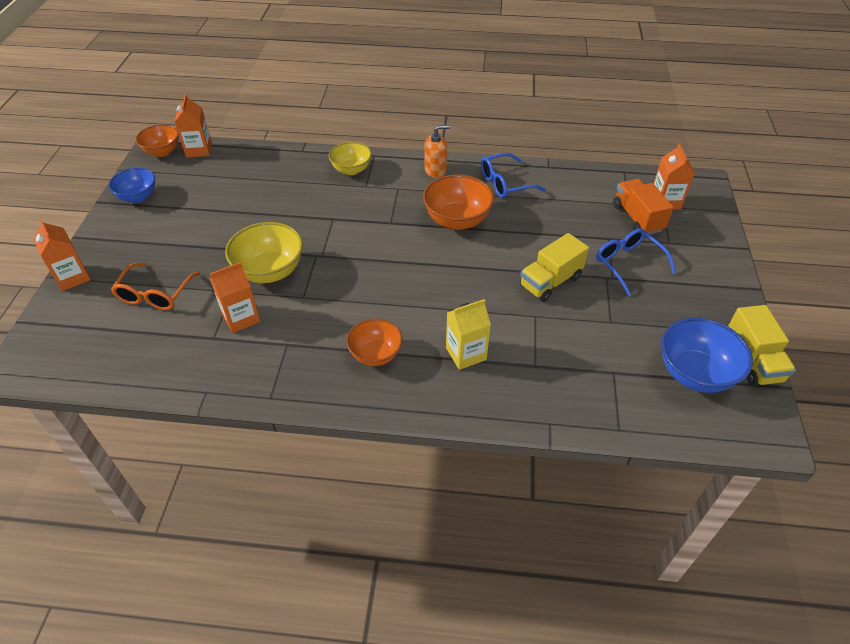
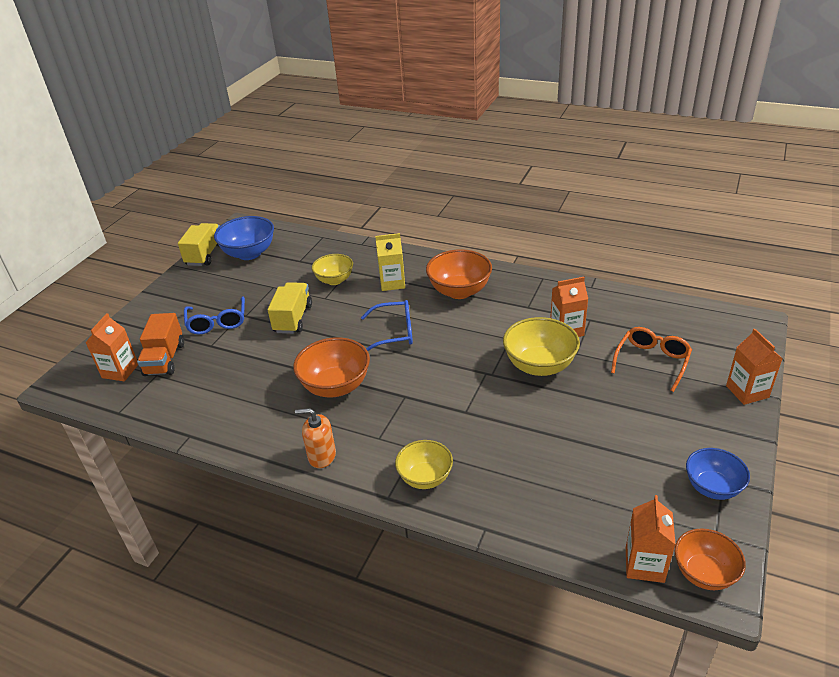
camera: 160 degrees left, 10 degrees down
orange bowl [346,318,403,366] -> orange bowl [426,249,492,299], size x1.51
blue glasses [481,153,546,198] -> blue glasses moved to [361,300,413,351]
yellow truck [520,233,589,302] -> yellow truck turned 60 degrees counterclockwise [268,282,312,334]
none -> yellow bowl [312,254,353,285]

